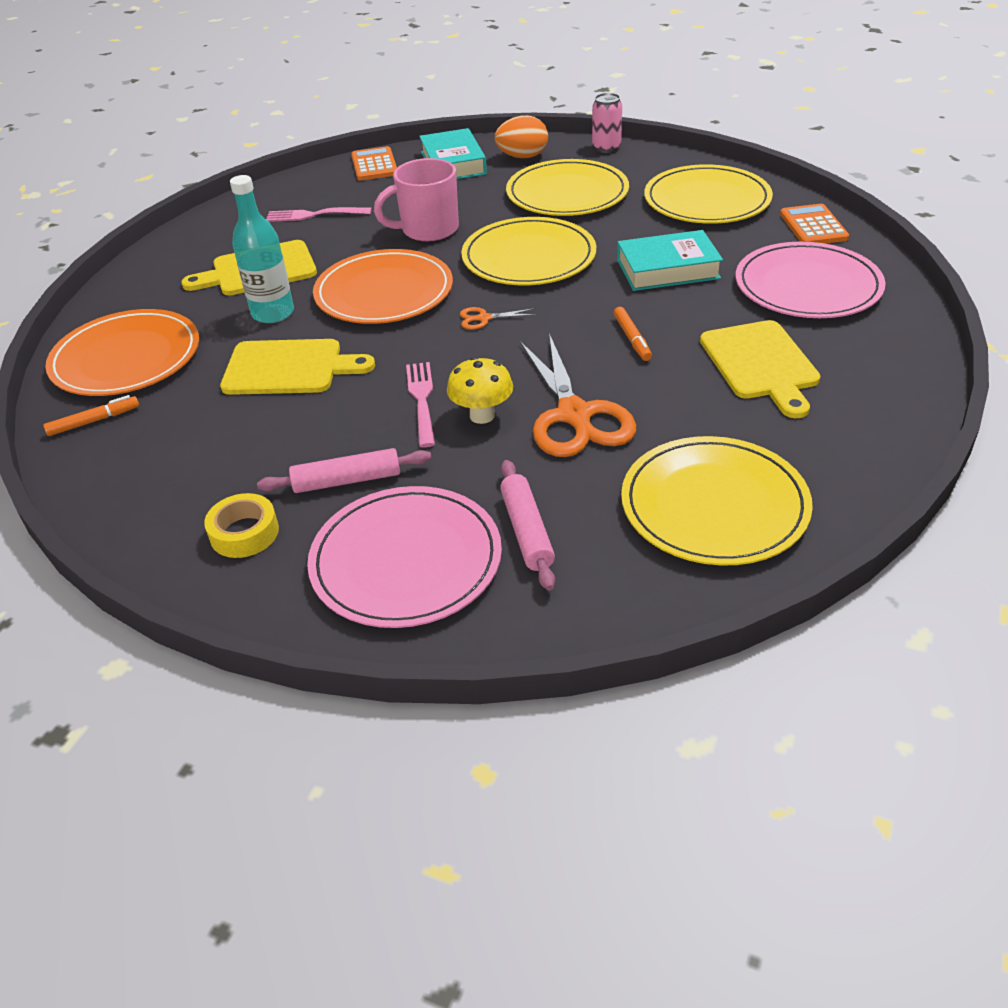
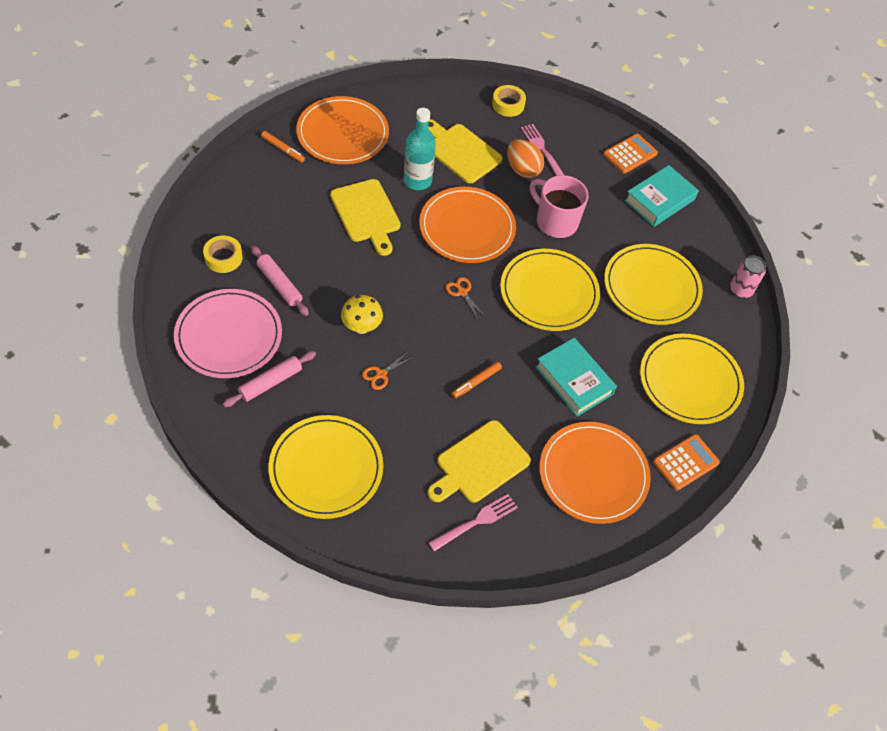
camera: 55 degrees right, 15 degrees up
pink fork [406,362,435,447] -> pink fork moved to [429,494,518,552]
orange egg [495,115,548,158] -> orange egg moved to [507,139,544,178]
orange scissors [520,333,636,457] -> orange scissors [362,351,413,390], size x0.43
pink plate [736,242,886,318] -> orange plate [540,422,651,524]
none -> yellow tape [492,85,526,117]

